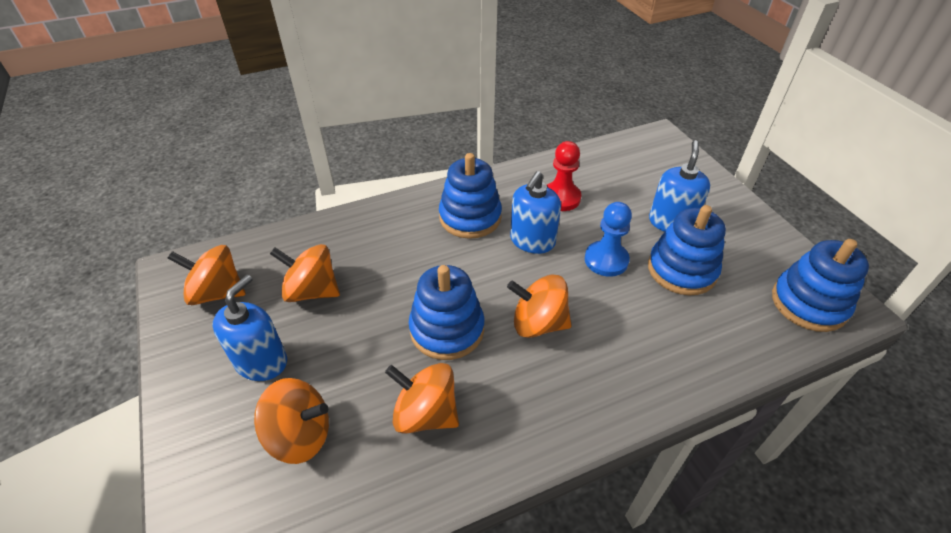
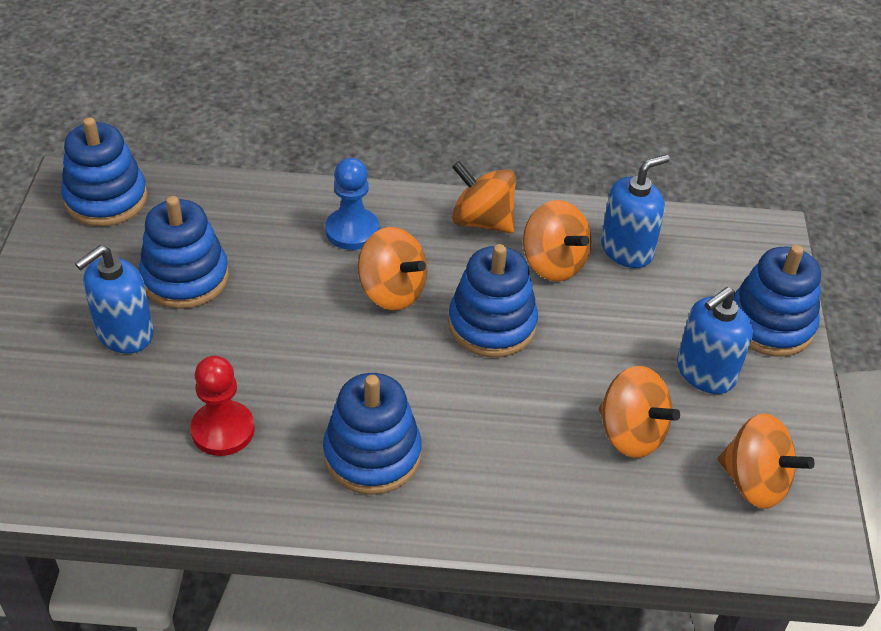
camera: 155 degrees left, 0 degrees up
orange spinning top [254,378,329,464] -> orange spinning top moved to [452,161,516,233]
blue soap dispenser [510,171,561,254] -> blue soap dispenser moved to [601,154,670,268]
blue pawn [585,202,632,277] -> blue pawn moved to [325,158,379,250]
none -> blue stacking toy [733,245,821,357]

